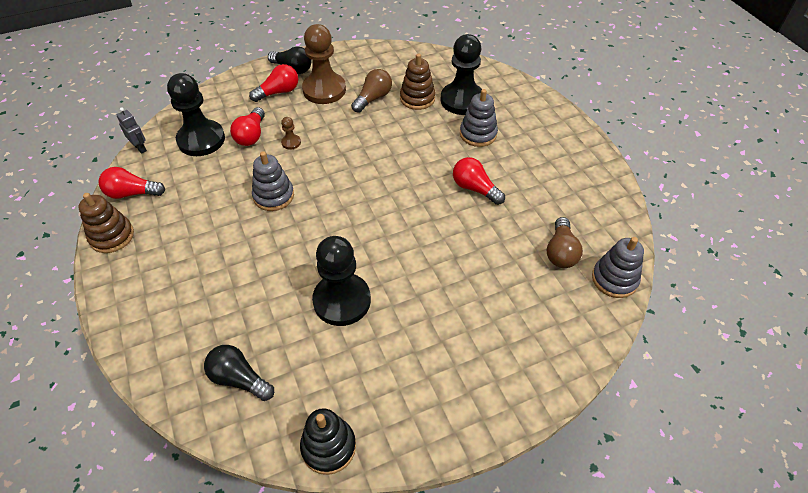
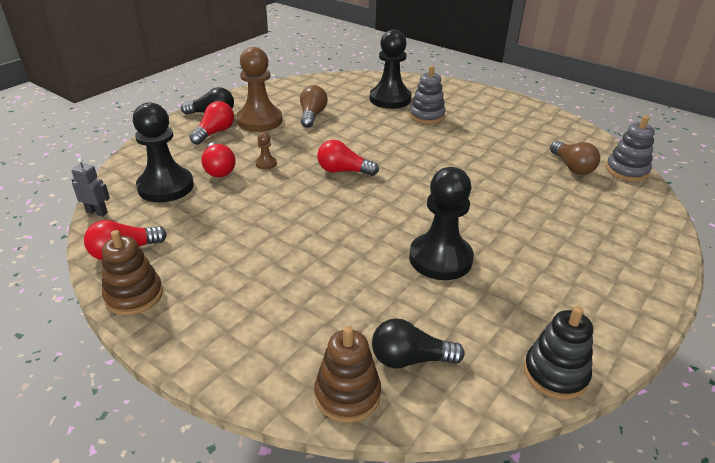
camera: 30 degrees left, 15 degrees down
grey stacking toy [252,151,294,211] -> none
brown stacking toy [400,53,435,110] -> brown stacking toy moved to [314,326,381,423]
red light bulb [453,157,505,205] -> red light bulb moved to [317,140,379,176]

